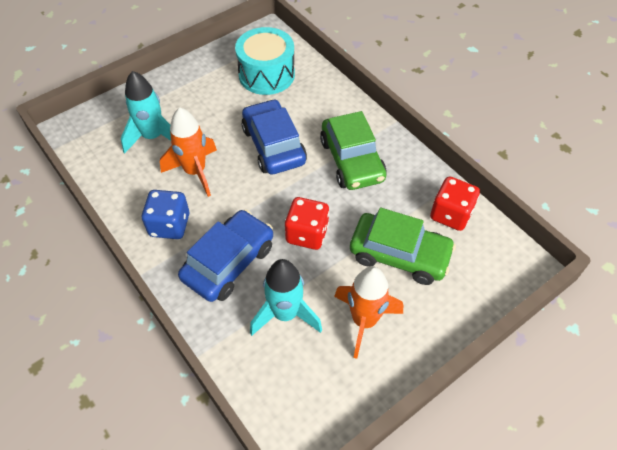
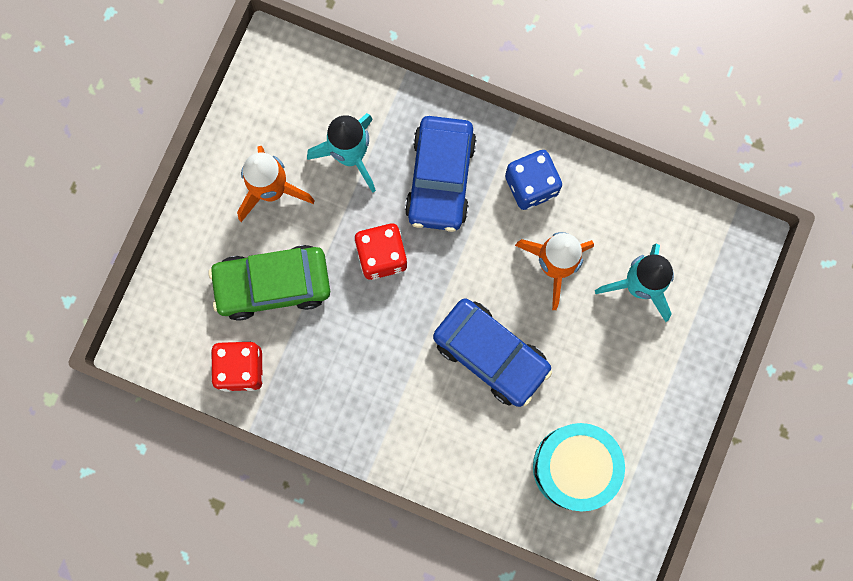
camera: 150 degrees right, 25 degrees up
green car [320,111,387,190] -> none

